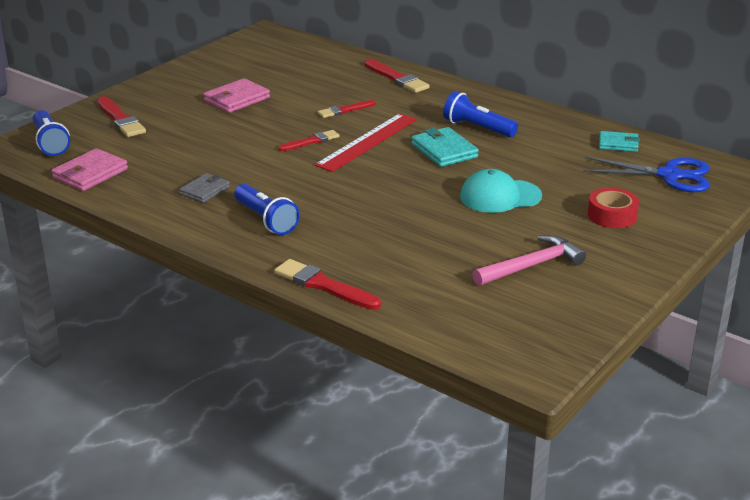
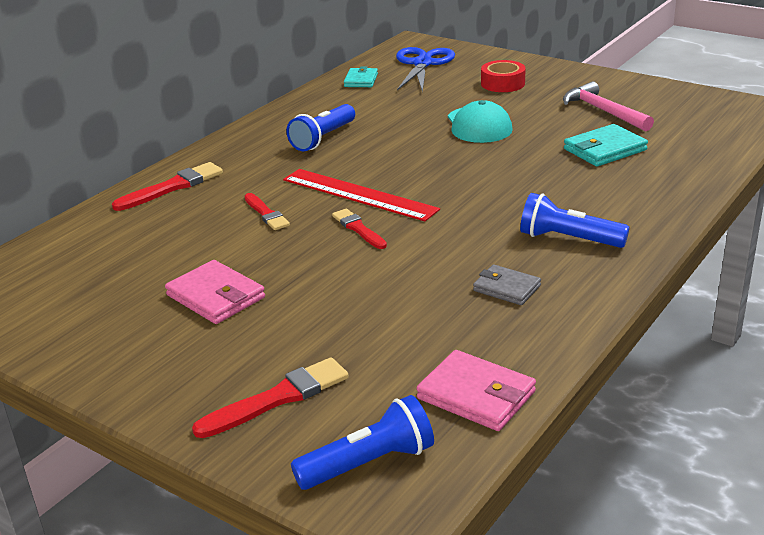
camera: 90 degrees left, 0 degrees up
blue flashlight [234,184,300,235] -> blue flashlight turned 120 degrees counterclockwise [520,193,630,248]
red brush [274,259,381,310] -> none
turquoise wallet [411,127,479,167] -> turquoise wallet moved to [564,124,648,166]

